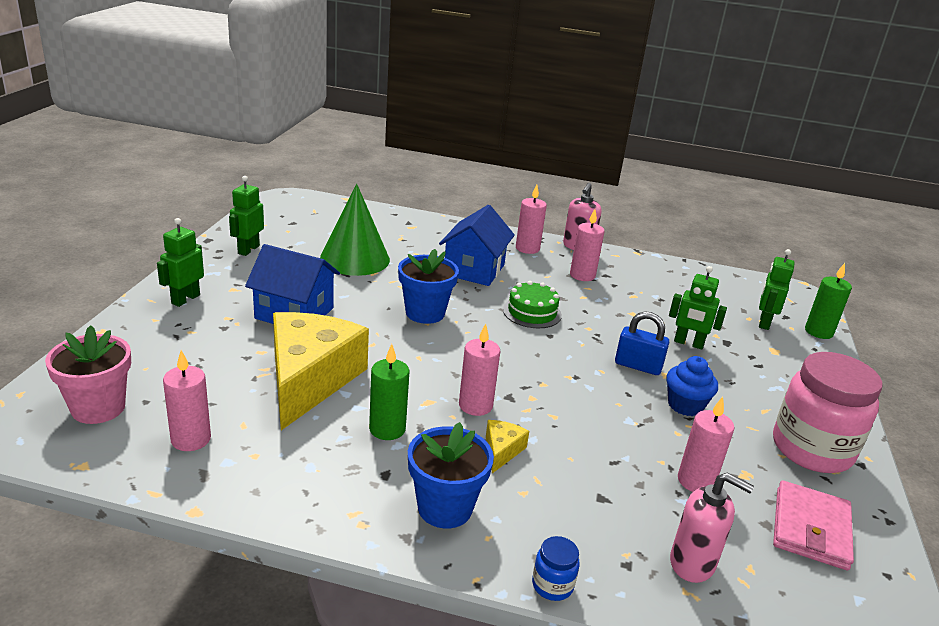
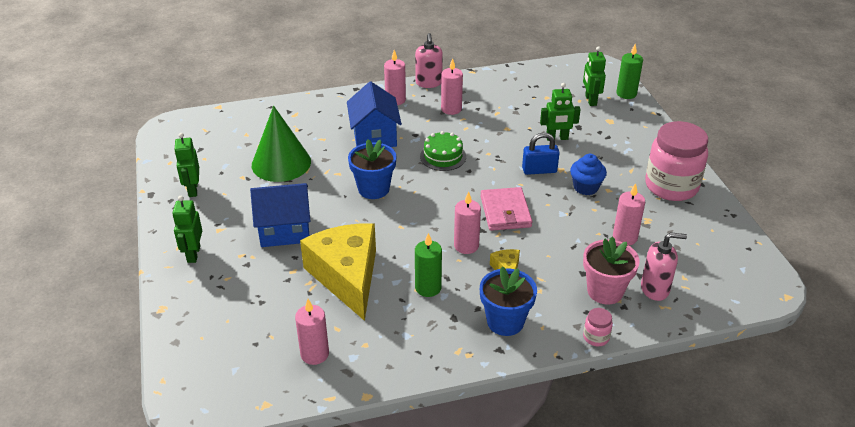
camera: 25 degrees left, 10 degrees up
pink flower pot [45,325,131,424] -> pink flower pot moved to [583,236,640,305]
blue jar [532,536,580,601] -> pink jar [583,308,613,346]
pink wallet [773,480,854,571] -> pink wallet moved to [480,187,532,231]

